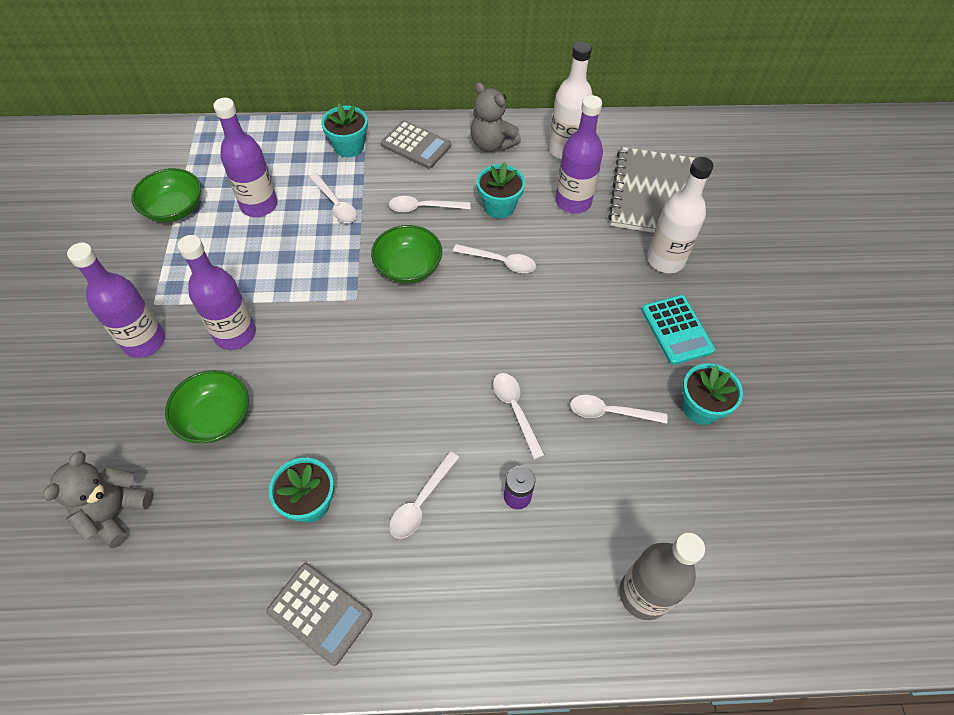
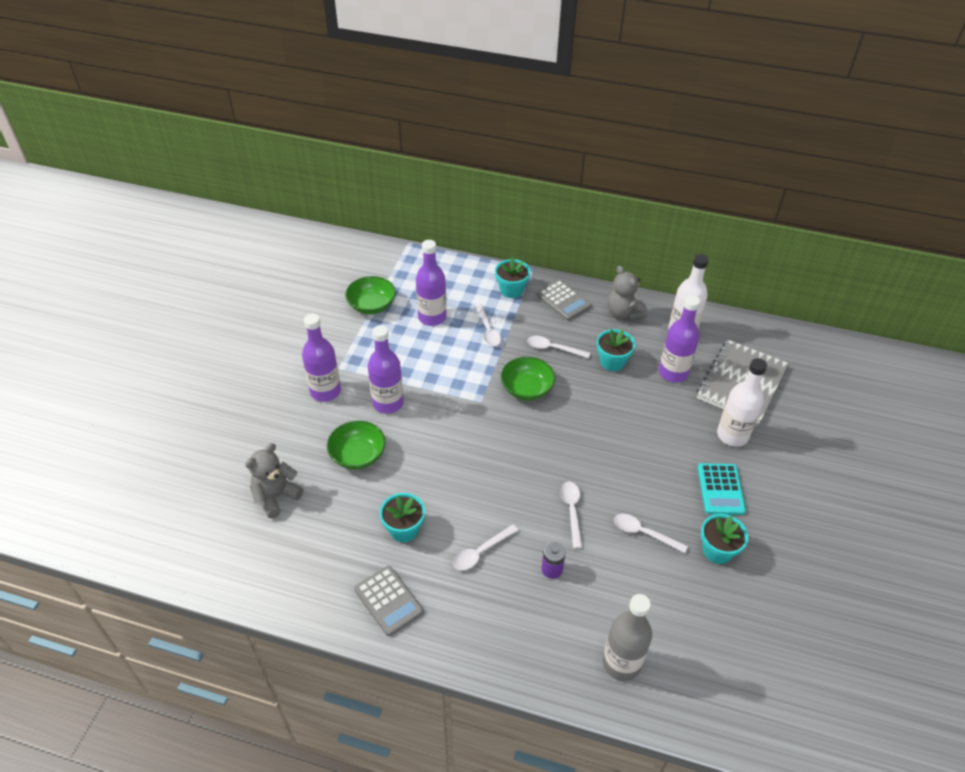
camera: 20 degrees right, 10 degrees down
white spoon [453,244,536,273] -> none

